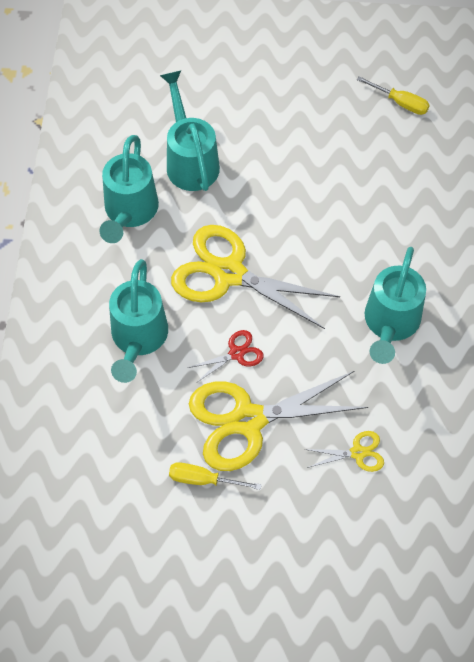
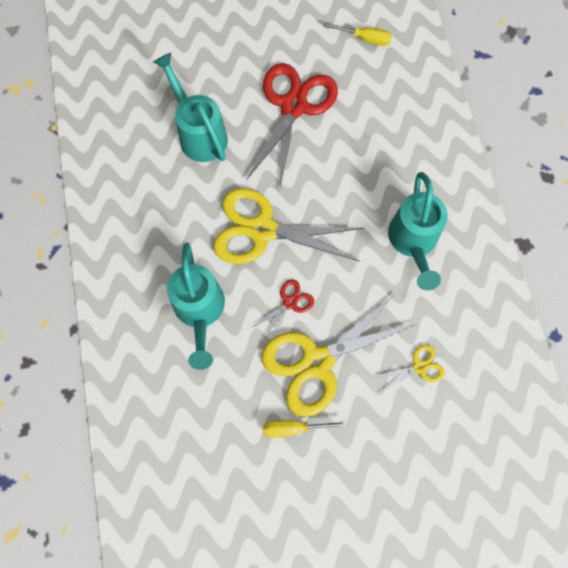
camera: 15 degrees left, 10 degrees up
turquoise watering can [99,135,159,243] -> none
none -> red scissors [246,63,338,187]

